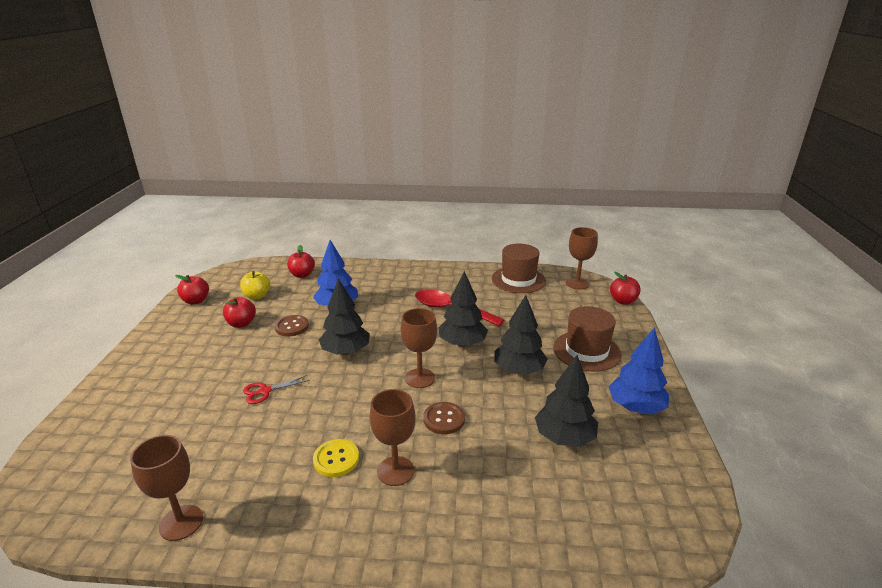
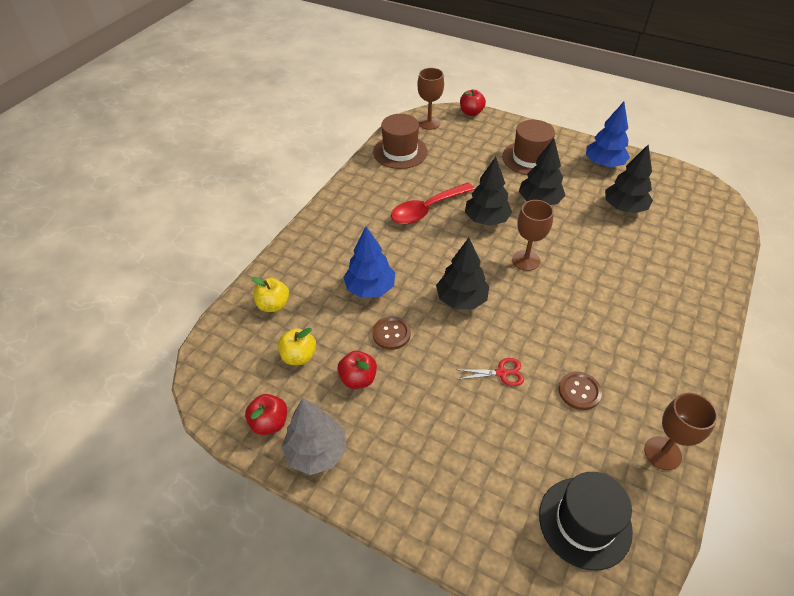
camera: 65 degrees left, 20 degrees up
red scissors [243,375,310,404] -> red scissors turned 90 degrees counterclockwise [459,358,524,386]
red apple [287,245,315,278] -> yellow apple [252,277,289,312]
yellow button [313,439,359,477] -> none
brown goblet [370,389,415,486] -> none
brown button [423,402,465,434] -> brown button moved to [559,372,602,410]
none -> grey tree [281,399,346,475]
none -> black hat [539,472,633,571]

